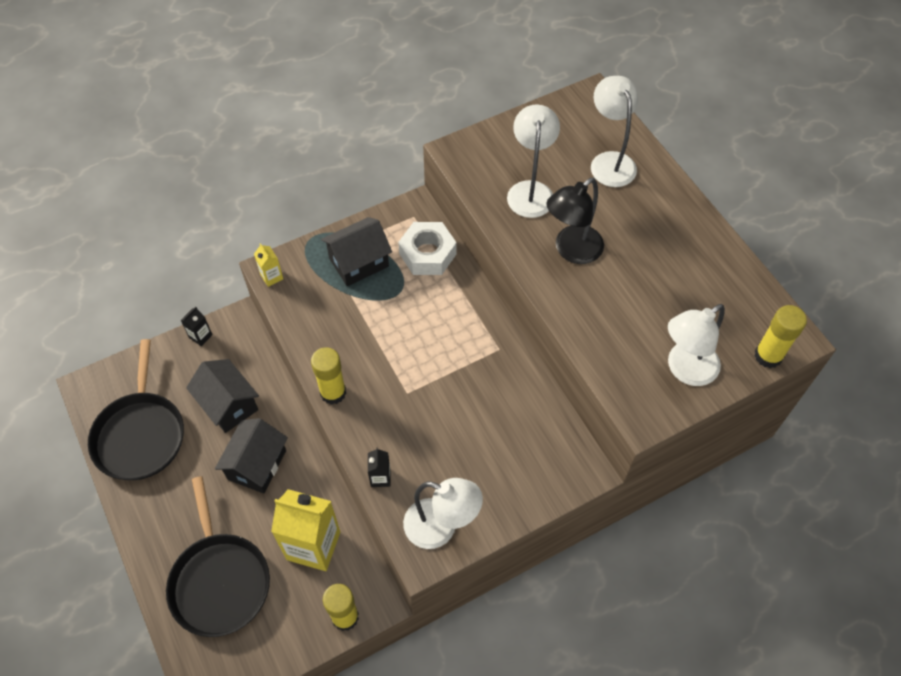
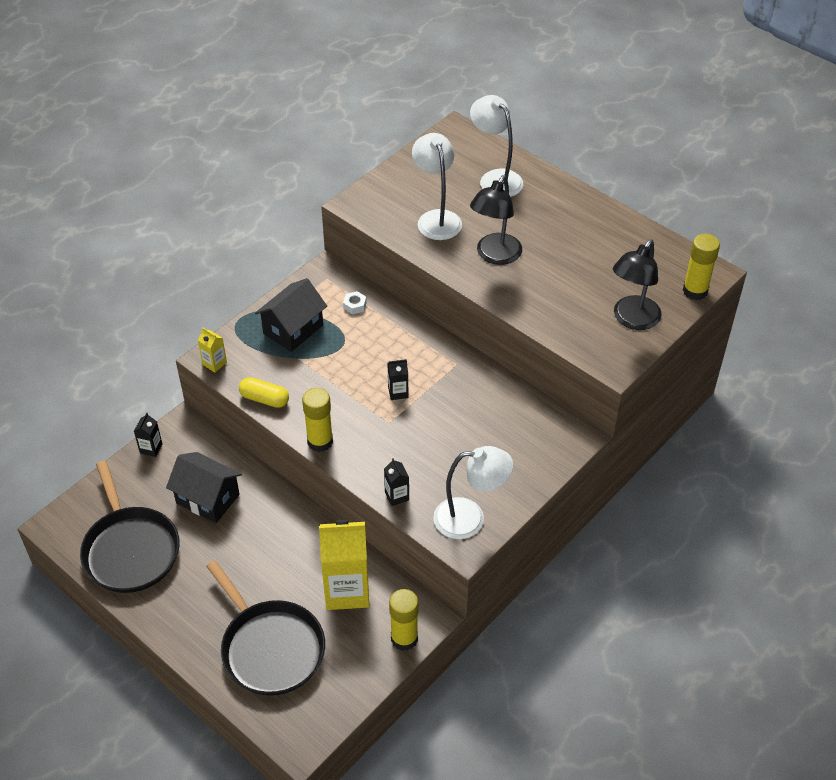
camera: 20 degrees left, 10 degrees down
black house [215,418,288,494] -> none
white nut [398,222,457,275] -> white nut [343,291,367,315], size x0.43
white lamp [668,304,725,386] -> black lamp [613,239,662,330]
none -> yellow capsule [239,377,289,408]
none -> black carton [387,359,408,400]

